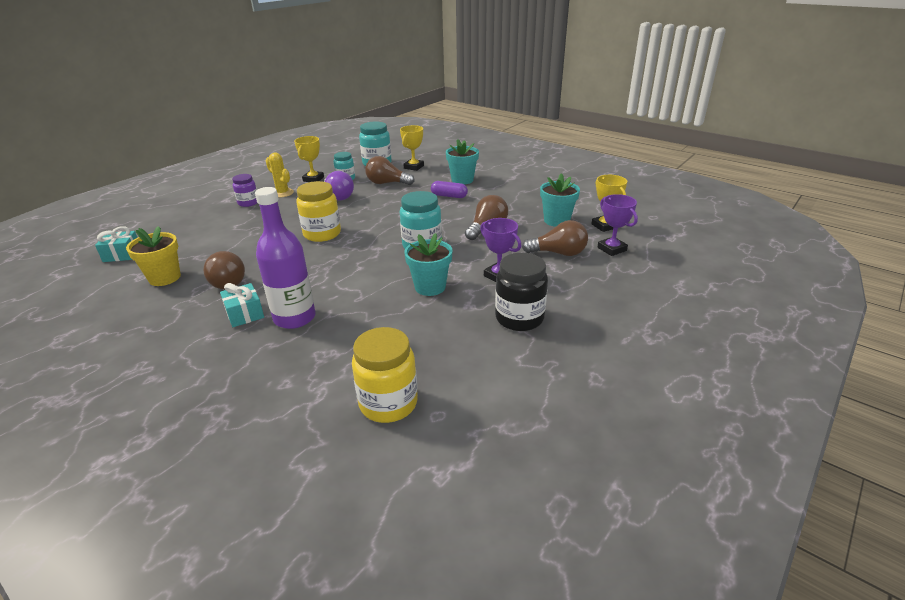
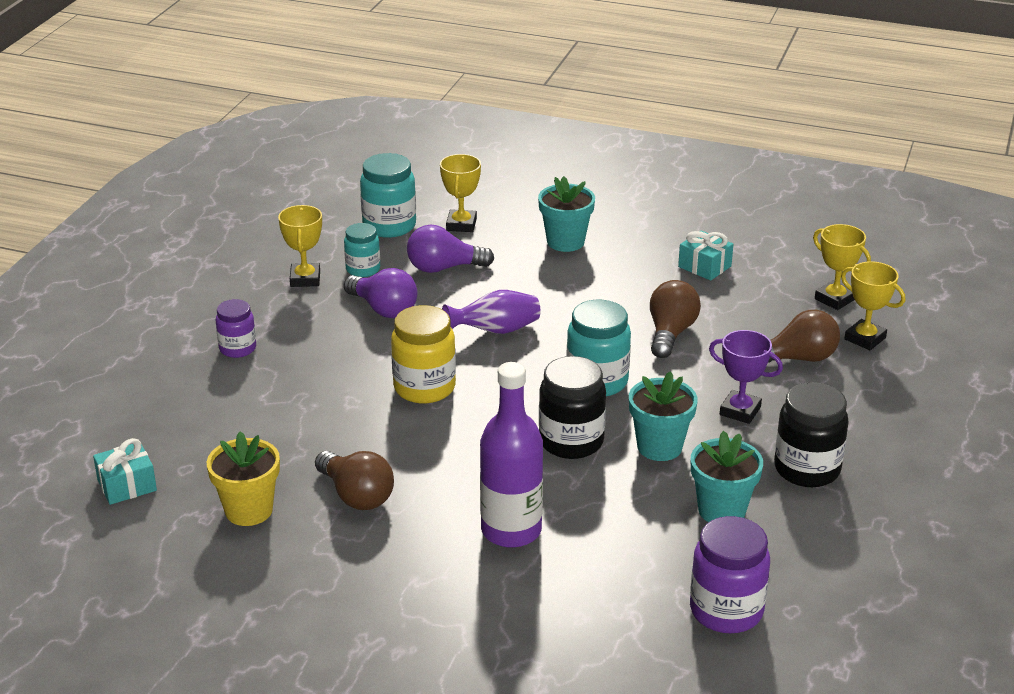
camera: 20 degrees left, 0 degrees up
turquoise gift [220,283,264,327] -> turquoise gift moved to [678,231,733,281]
yellow cactus [266,152,294,198] -> none
yellow jar [352,327,418,423] -> purple jar [690,516,770,633]
brown light bulb [365,156,415,185] -> purple light bulb [407,225,494,273]
purple capsule [431,181,468,198] -> none
turquoise flower pot [540,173,580,227] -> turquoise flower pot moved to [691,431,763,522]
purple trophy [597,194,638,256] -> yellow trophy [841,261,905,350]
none -> purple vase [442,290,540,334]
none -> black jar [539,356,606,459]

